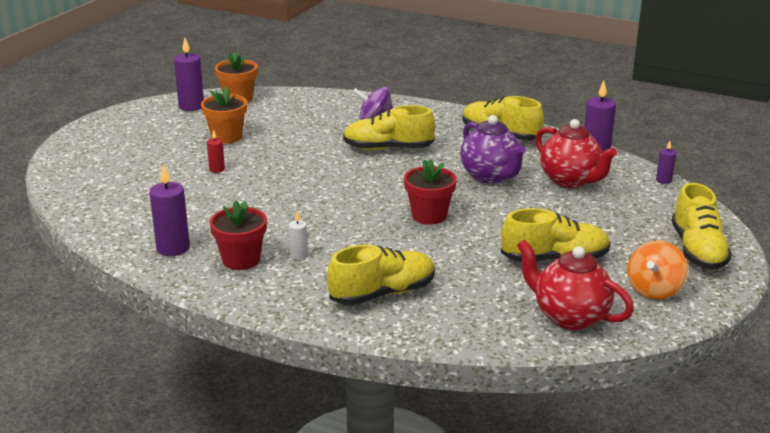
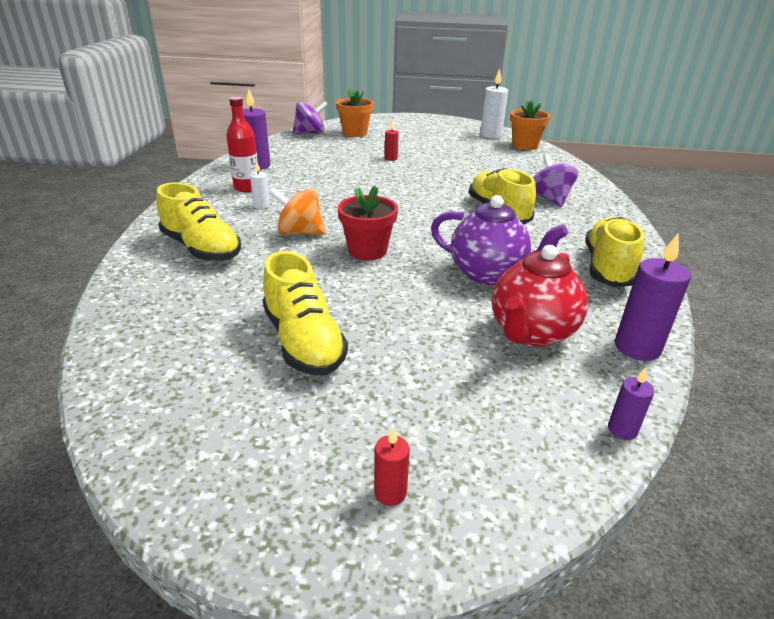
camera: 70 degrees right, 5 degrees up
purple candle [174,38,204,111] -> white candle [480,69,508,138]
orange flower pot [201,87,247,143] -> orange flower pot moved to [336,89,373,137]
red flower pot [210,200,267,270] -> red bottle [226,97,258,192]
purple teapot [460,115,526,184] -> purple teapot turned 105 degrees counterclockwise [431,195,568,285]
red teapot [517,240,634,330] -> none
orange spinning top [627,241,688,300] -> orange spinning top moved to [269,187,326,235]
yellow shoe [671,183,732,270] -> red candle [374,427,410,506]
none -> purple spinning top [293,102,328,134]

